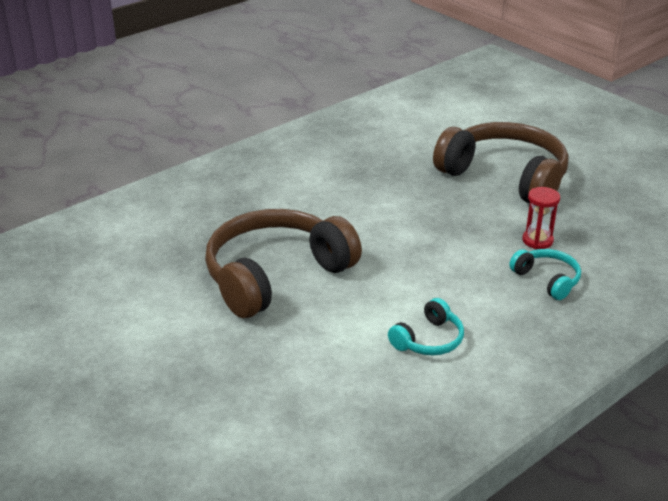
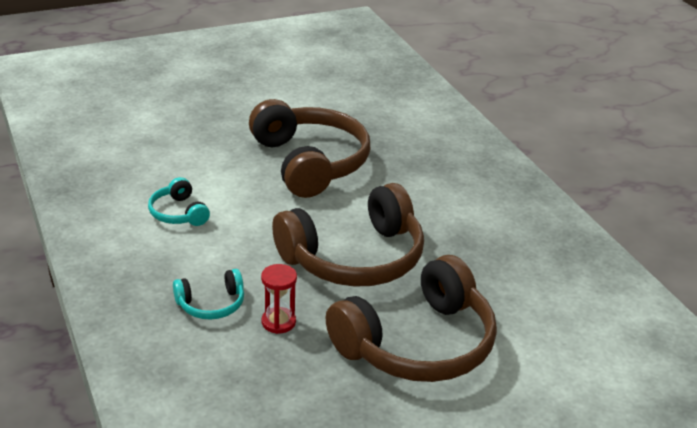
camera: 105 degrees right, 0 degrees up
none -> brown headphones [272,183,424,287]

